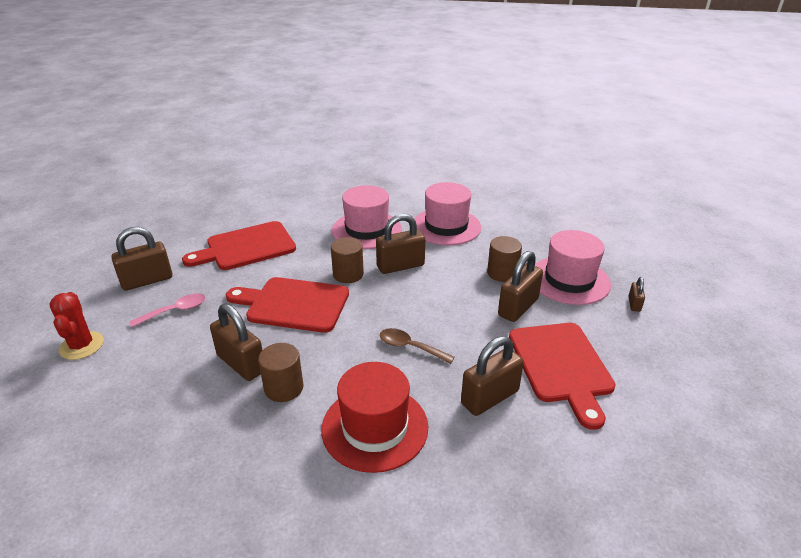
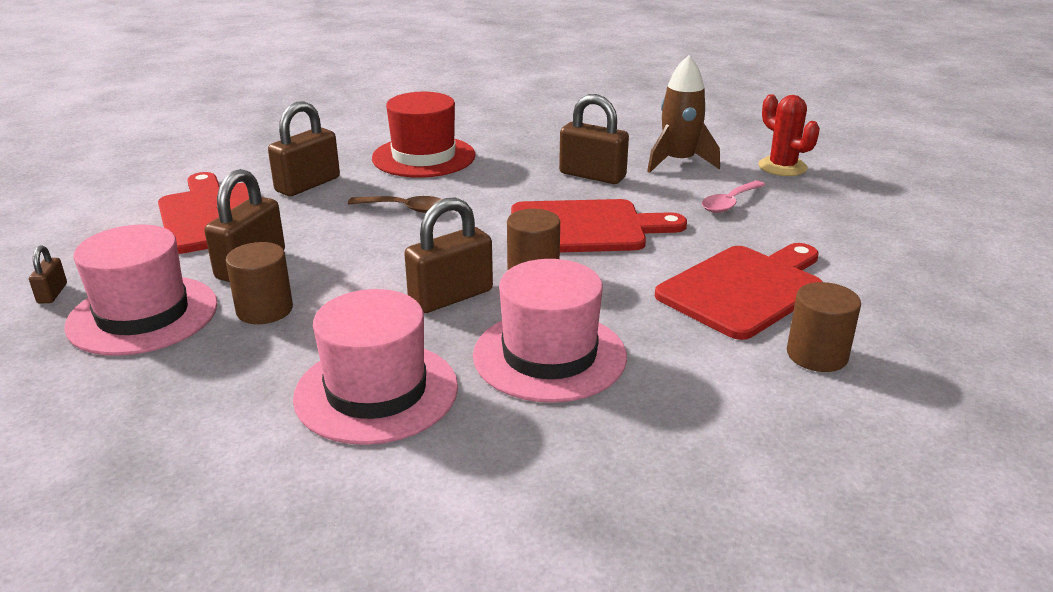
camera: 165 degrees right, 5 degrees down
brown padlock [111,227,172,290] -> none
brown cylinder [258,343,304,402] -> brown cylinder moved to [787,282,861,372]
none -> brown rocket [647,55,720,173]

